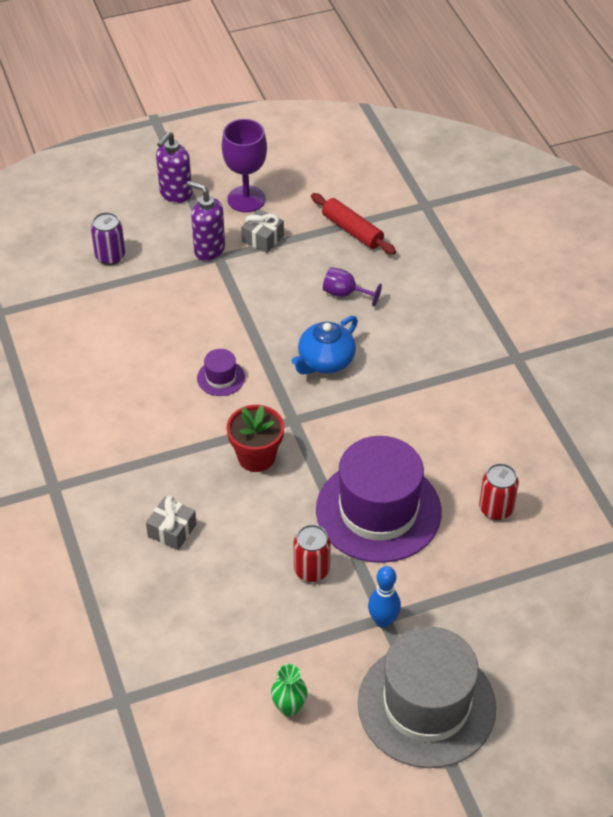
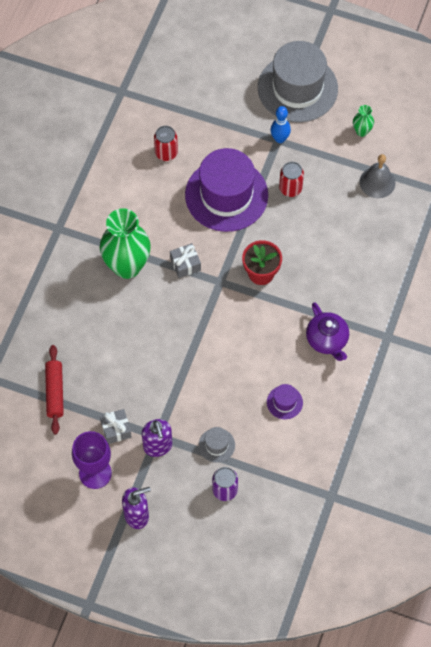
camera: 140 degrees left, 15 degrees up
grey gift [146,496,197,550] -> grey gift moved to [170,243,201,278]
purple hat [197,349,245,396] -> purple hat moved to [267,384,303,419]
blue teapot [292,316,358,375] -> none
purple goblet [323,267,382,306] -> none
none -> green vase [100,208,151,279]
none -> grey hat [199,427,235,463]
none -> purple teapot [306,302,349,361]
none -> grey bell [359,154,395,198]

